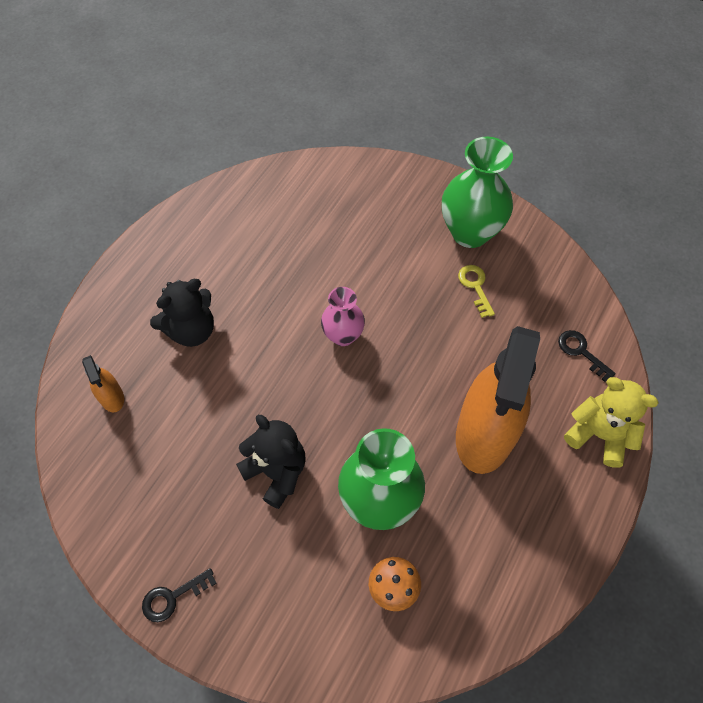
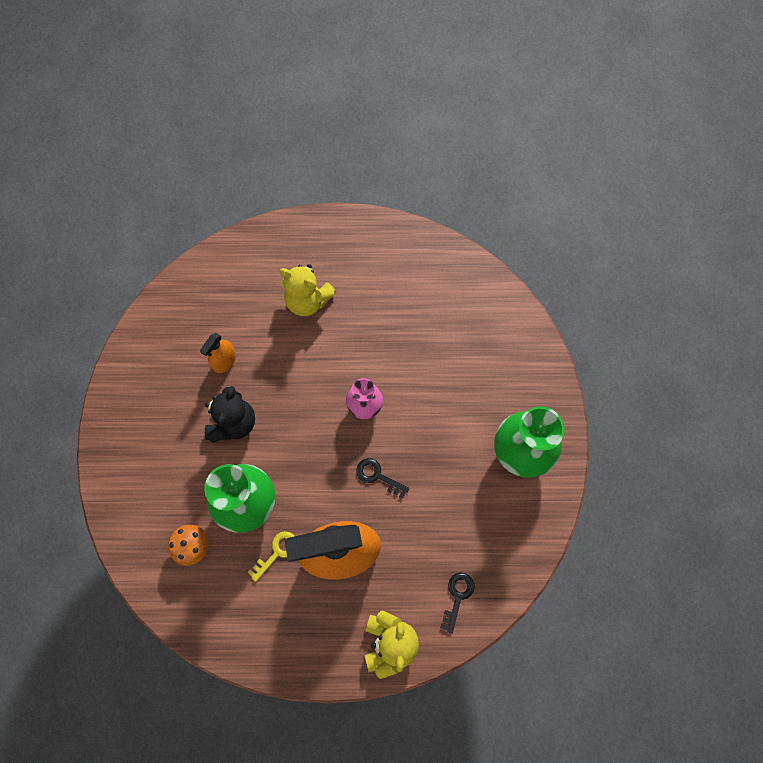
camera: 60 degrees right, 10 degrees up
orange spray bottle [82,355,124,412] -> orange spray bottle moved to [200,333,236,373]
black key [142,568,217,622] -> black key moved to [356,458,409,499]
black teddy bear [150,279,214,347] -> yellow teddy bear [280,264,336,316]
yellow key [458,265,495,318] -> yellow key moved to [247,531,294,582]

